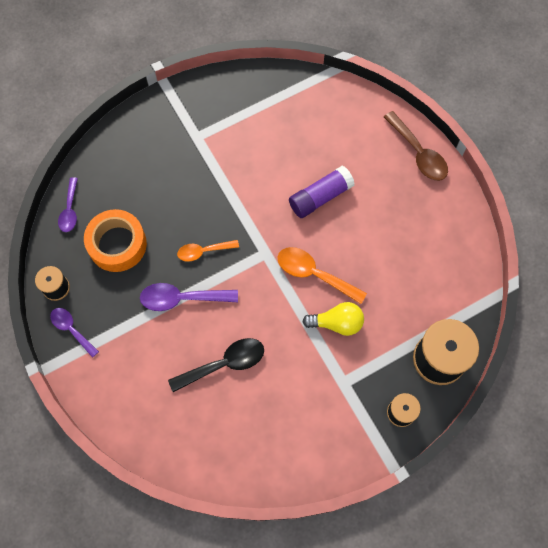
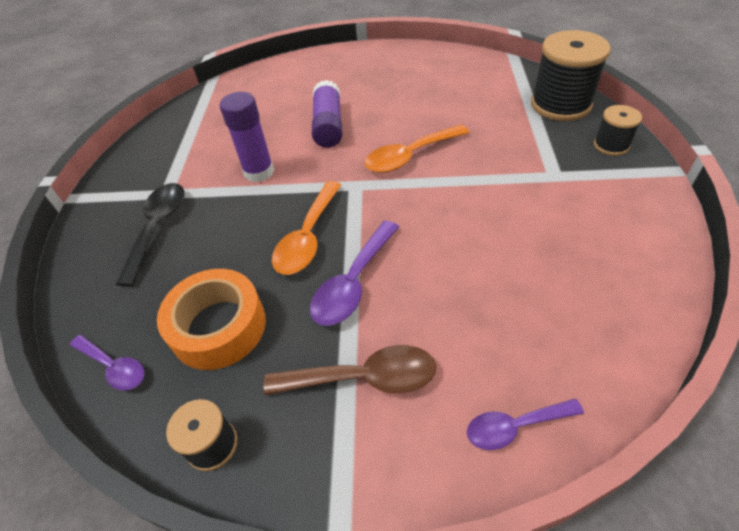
camera: 55 degrees left, 20 degrees down
purple spoon [50,308,99,358] -> purple spoon moved to [467,399,584,450]
black spoon [168,338,264,392] -> black spoon moved to [116,183,184,287]
orange spoon [177,240,239,262] -> orange spoon [272,181,341,275], size x1.54
yellow light bulb [302,302,364,336] -> none
brown spoon [384,111,448,181] -> brown spoon moved to [264,345,436,395]
none -> purple glue stick [220,92,274,182]

